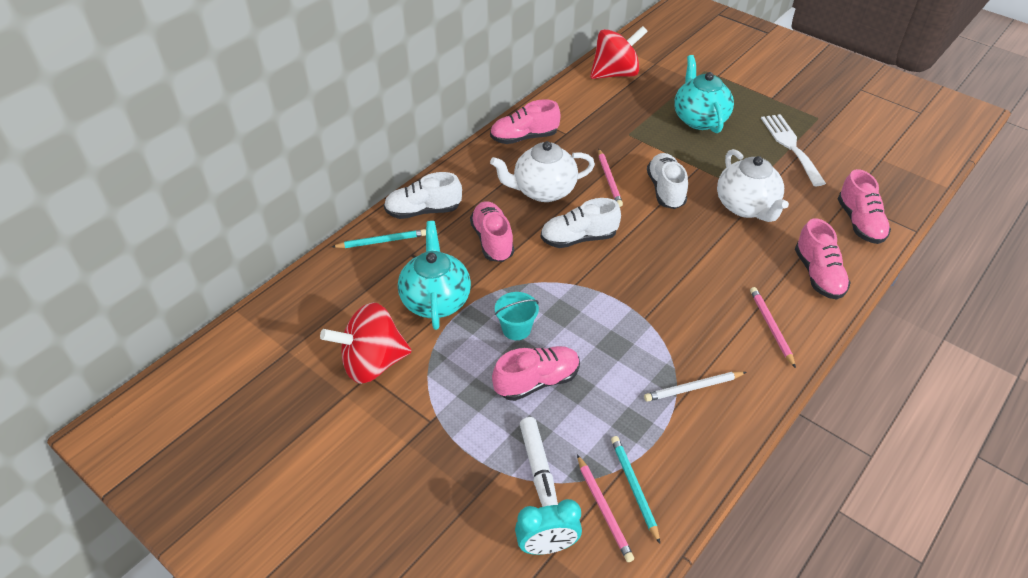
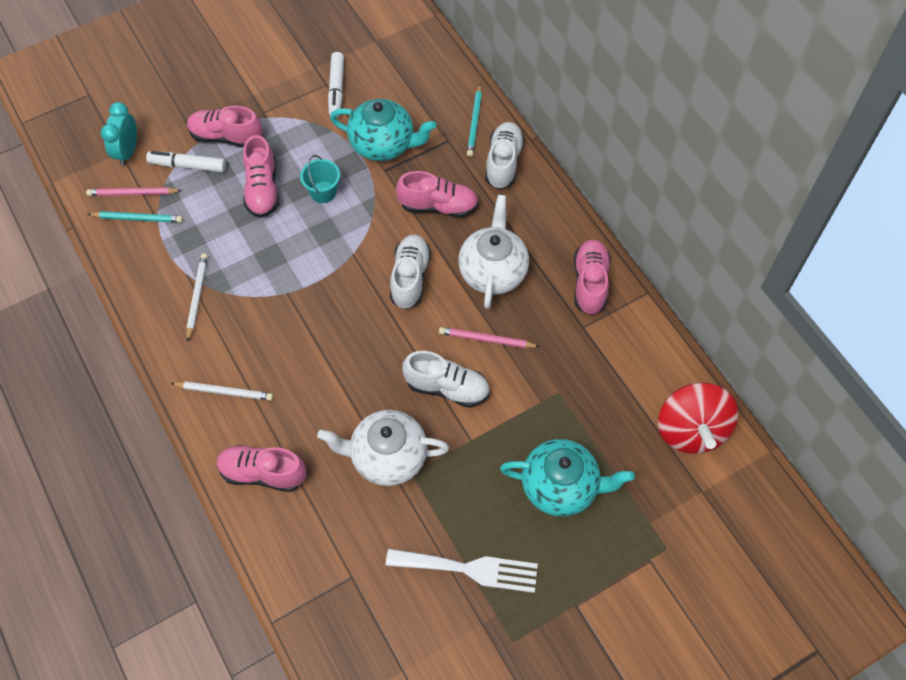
camera: 110 degrees right, 15 degrees up
red spinning top [320,303,412,384] -> white marker [328,52,344,117]
pink pencil [750,287,796,368] -> white pencil [170,382,273,401]
pink shoe [838,169,891,244] -> pink shoe moved to [187,106,263,148]

